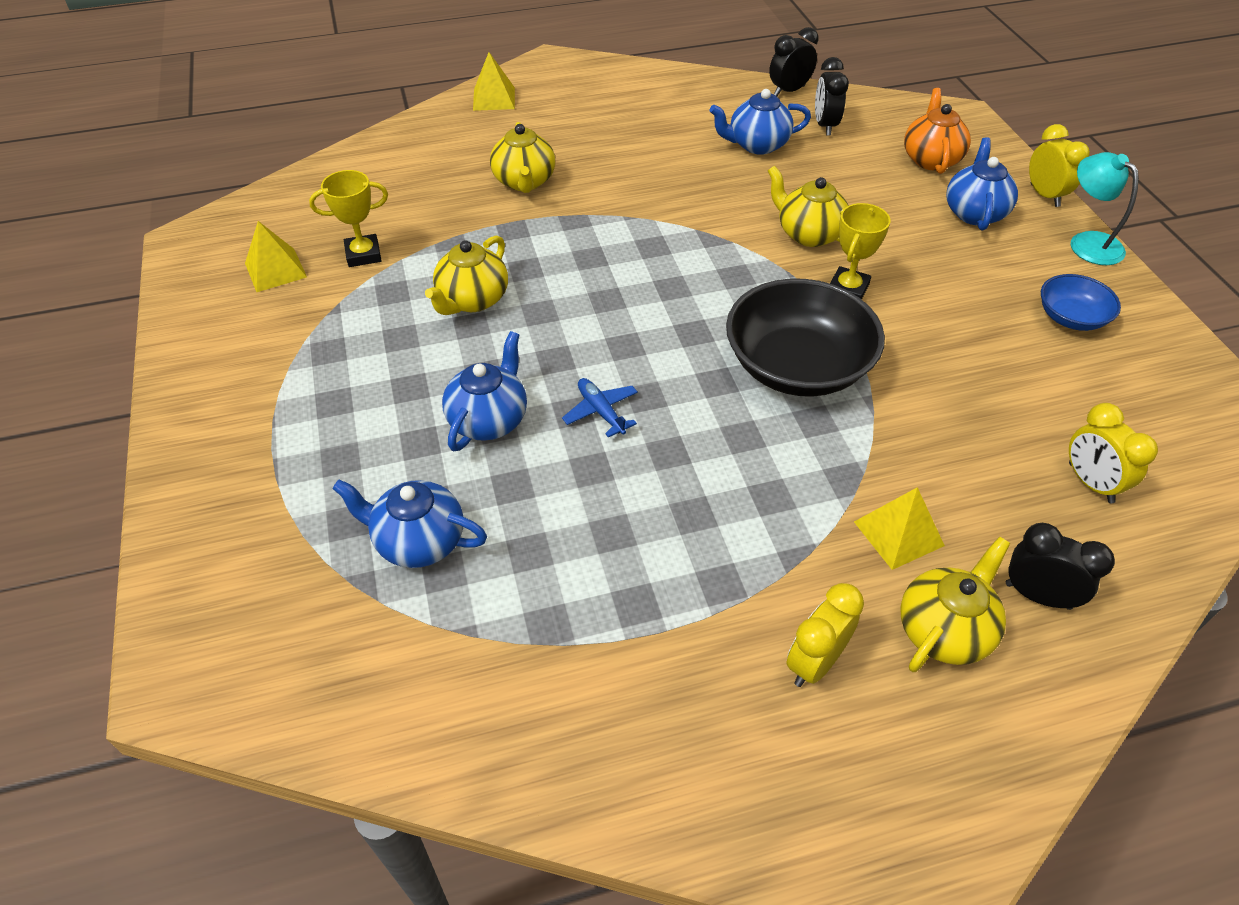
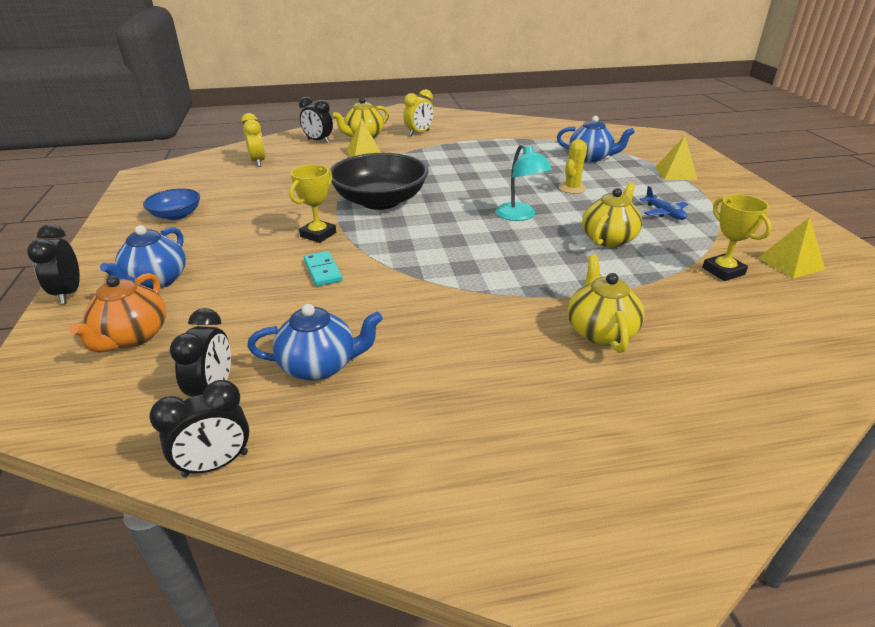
camera: 175 degrees left, 15 degrees down
yellow trophy [309,170,388,267] -> yellow trophy turned 75 degrees clockwise [702,194,772,281]
blue teapot [442,331,527,451] -> yellow cactus [559,139,587,194]
yellow pyramid [473,52,515,111] -> yellow pyramid moved to [655,136,698,180]
blue plane [562,378,638,438] -> blue plane moved to [640,186,688,220]
yellow teapot [768,166,849,247] -> turquoise domino [304,251,343,286]
yellow clock [1029,124,1090,207] -> black clock [27,224,80,304]
turquoise lamp [1071,152,1139,265] -> turquoise lamp moved to [496,144,552,221]

